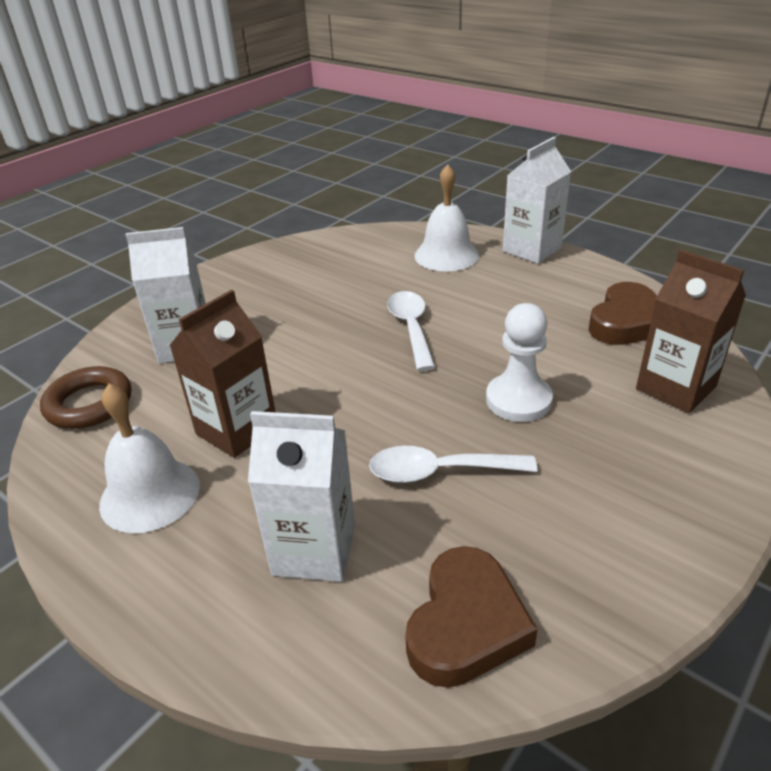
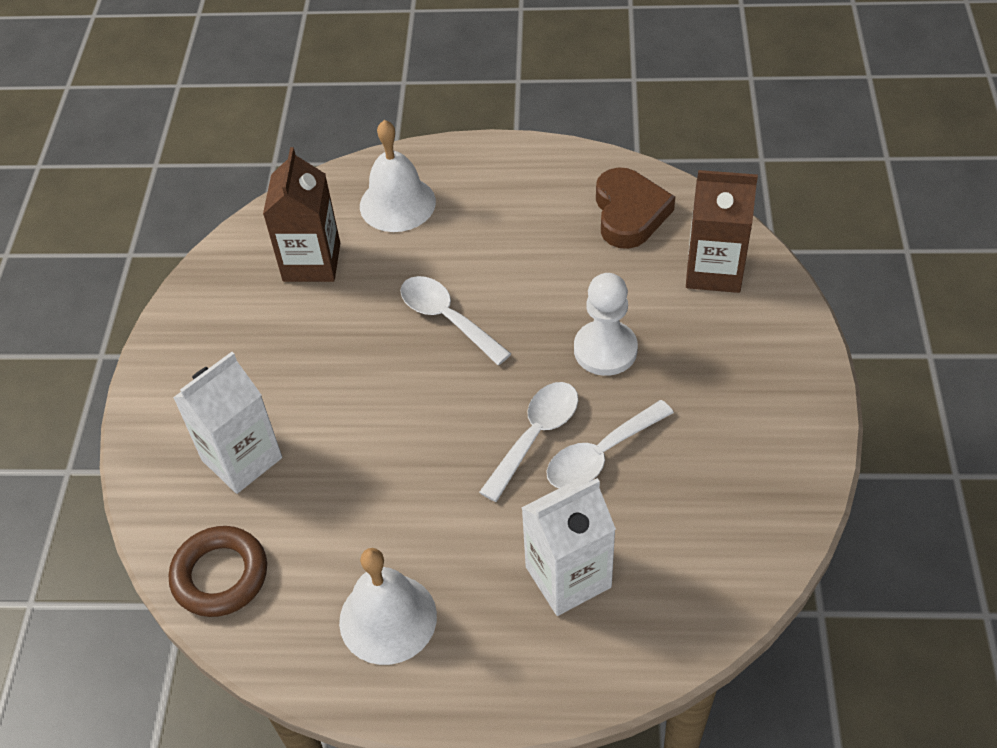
camera: 35 degrees left, 15 degrees up
brown carton [169,290,275,458] -> brown carton moved to [263,147,340,282]
brown heart [405,546,538,688] -> none
white carton [503,137,571,264] -> none
none -> white spoon [479,382,578,502]

